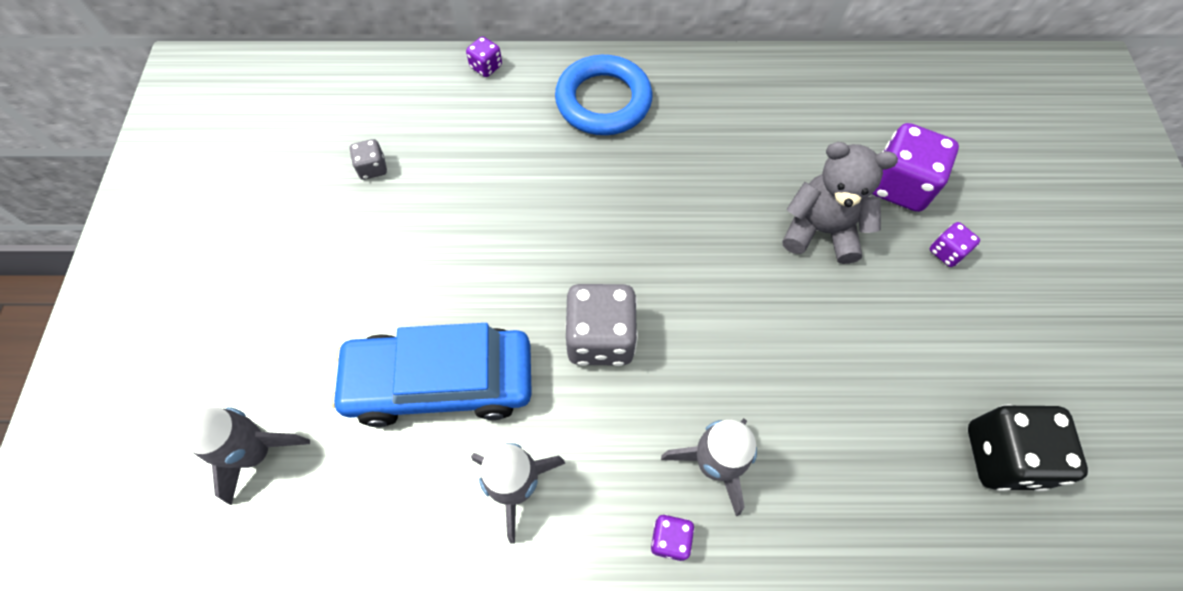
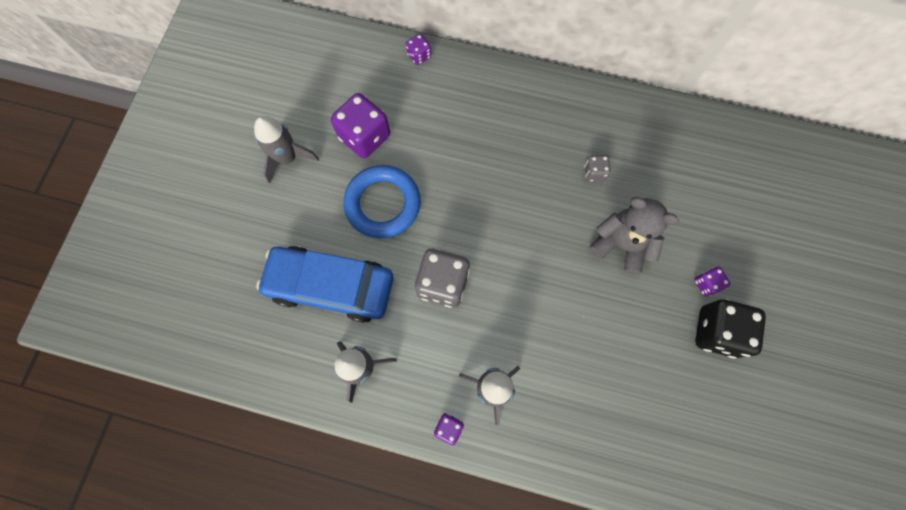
camera: 15 degrees right, 10 degrees up
grey rocket [179,407,310,505] -> grey rocket moved to [254,116,319,184]
grey dice [349,139,387,180] -> grey dice moved to [584,155,611,181]
blue ring [555,55,652,135] -> blue ring moved to [343,165,421,238]
purple dice [872,123,959,212] -> purple dice moved to [331,93,390,158]
black dice [968,404,1088,491] -> black dice moved to [695,299,766,358]

